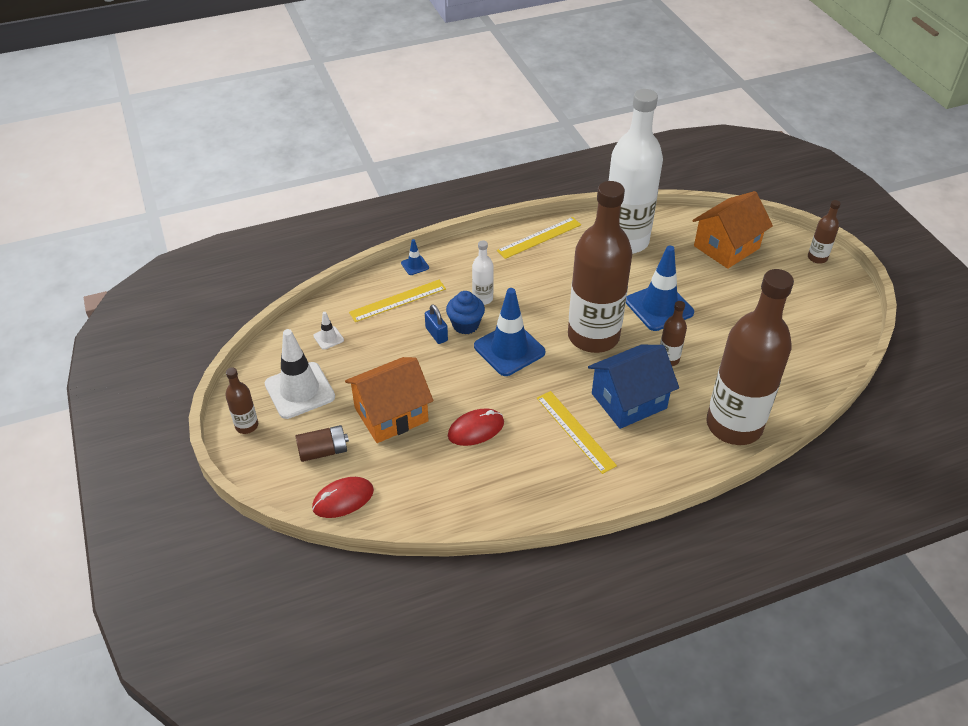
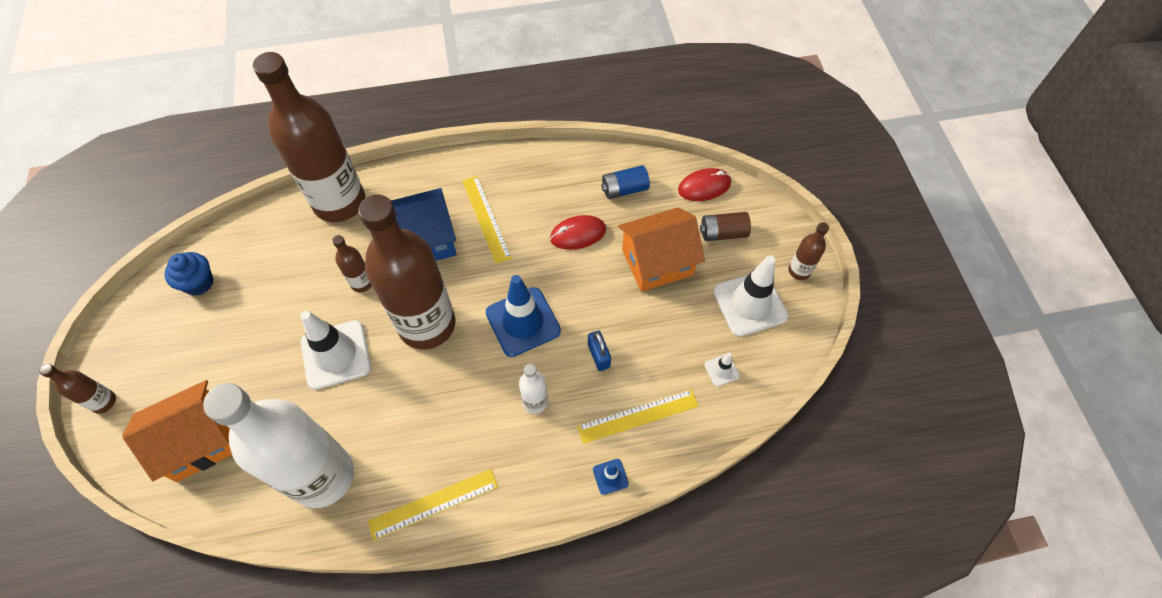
camera: 170 degrees left, 15 degrees up
blue cupcake [446,291,485,335] -> blue cupcake moved to [165,252,213,296]
blue traffic cone [626,246,694,331] -> white traffic cone [300,311,371,390]
none -> blue battery [601,165,650,199]

